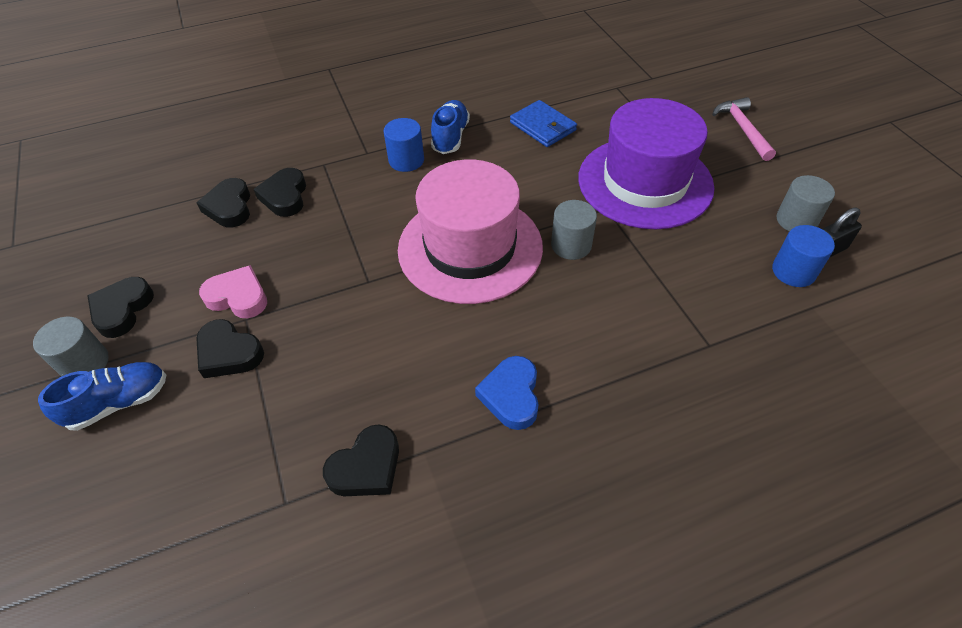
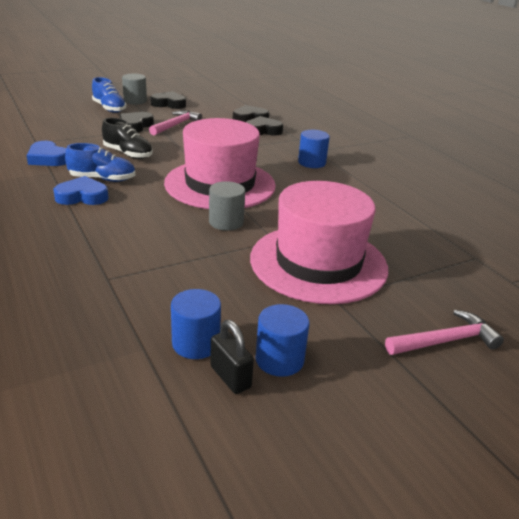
camera: 80 degrees right, 20 degrees down
pink heart [199,265,267,318] -> pink hammer [149,110,202,136]
black heart [323,424,399,496] -> blue heart [26,141,66,166]
blue shoe [431,100,470,154] -> blue shoe moved to [65,143,135,182]
blue wallet [510,100,577,147] -> none
purple hat [578,98,715,229] -> pink hat [250,181,388,304]
grey cylinder [776,175,835,231] -> blue cylinder [256,304,309,377]
none -> black shoe [102,118,153,159]

